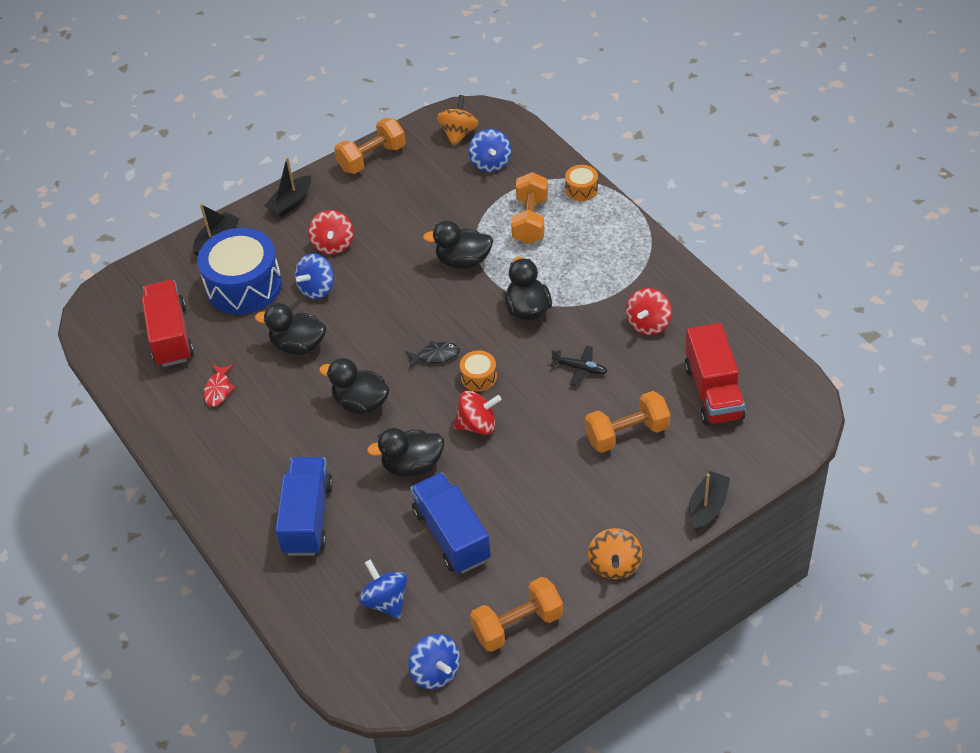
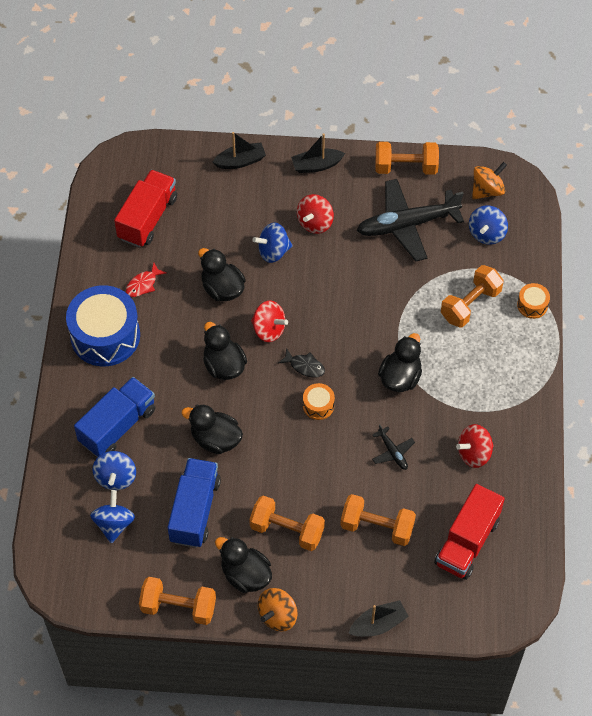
camera: 35 degrees right, 10 degrees up
blue drum [197,228,282,315] -> blue drum moved to [66,285,140,366]
blue spinning top [408,634,460,689] -> blue spinning top moved to [93,451,136,490]
black duck [423,221,493,269] -> black duck moved to [215,537,272,593]
red spinning top [453,390,502,435] -> red spinning top moved to [251,301,288,342]
none -> orange dumbbell [249,495,325,551]
none -> black plane [357,179,464,262]

